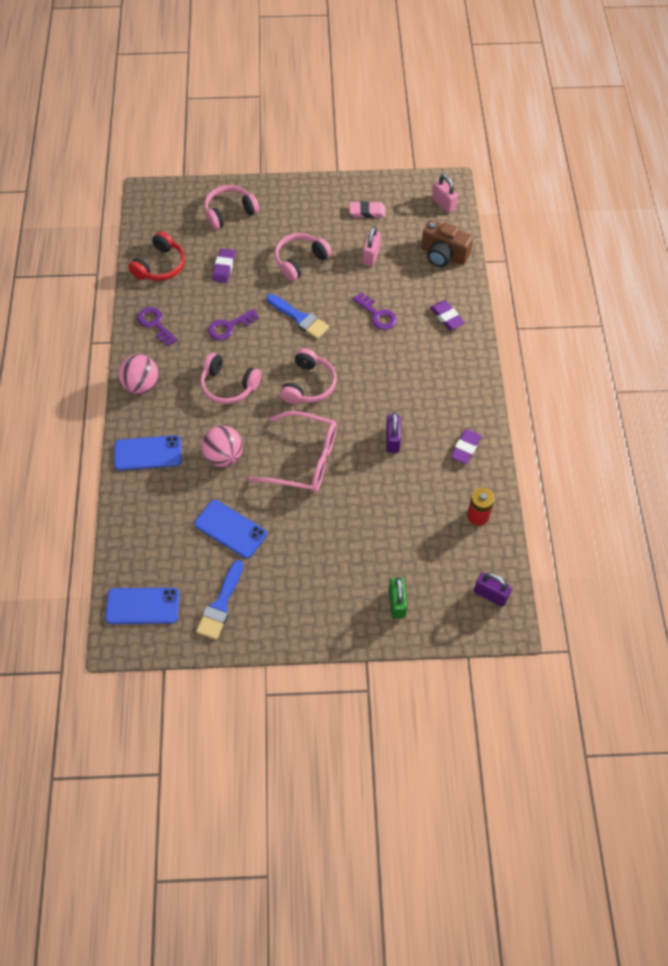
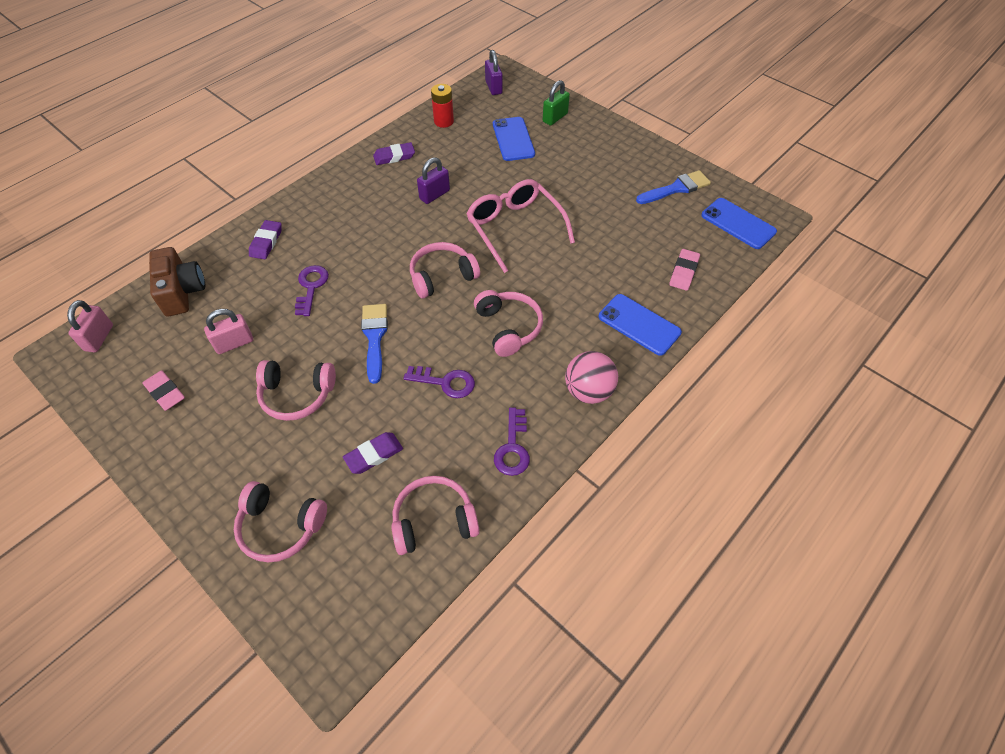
camera: 135 degrees left, 5 degrees down
red headphones [128,231,185,281] -> pink headphones [391,476,480,555]
blue phone [194,500,267,558] -> blue phone moved to [493,117,535,161]
pink ball [201,426,243,467] -> none
none -> pink eraser [669,249,700,291]

